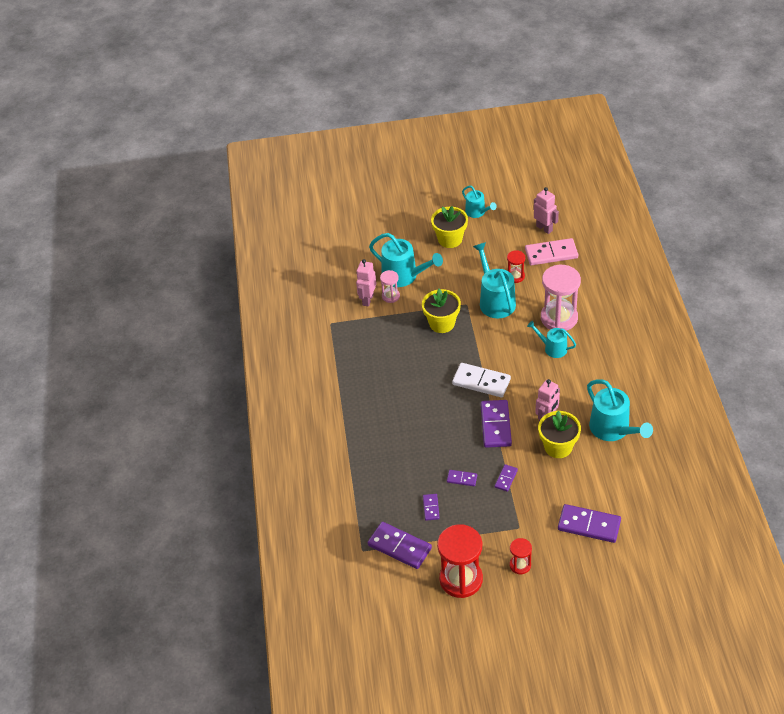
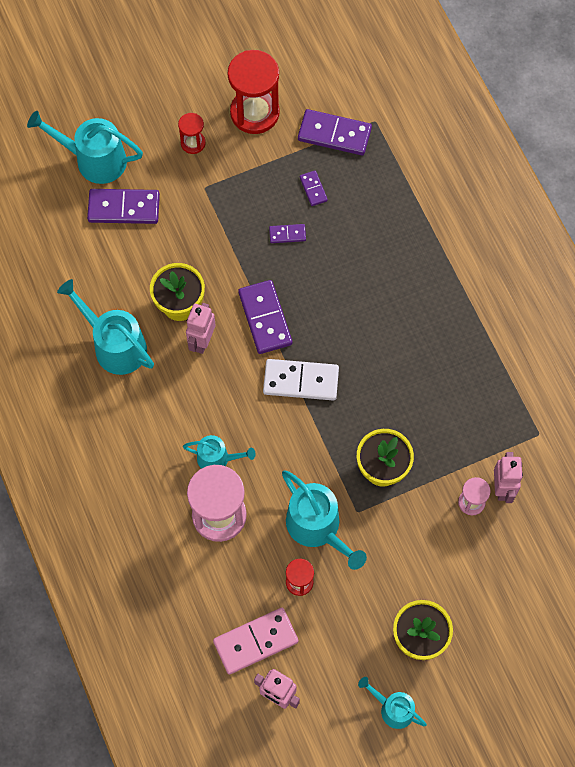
camera: 160 degrees right, 20 degrees up
turquoise watering can [369,233,443,287] -> turquoise watering can moved to [27,111,143,184]
purple domino [495,464,518,492] -> none

